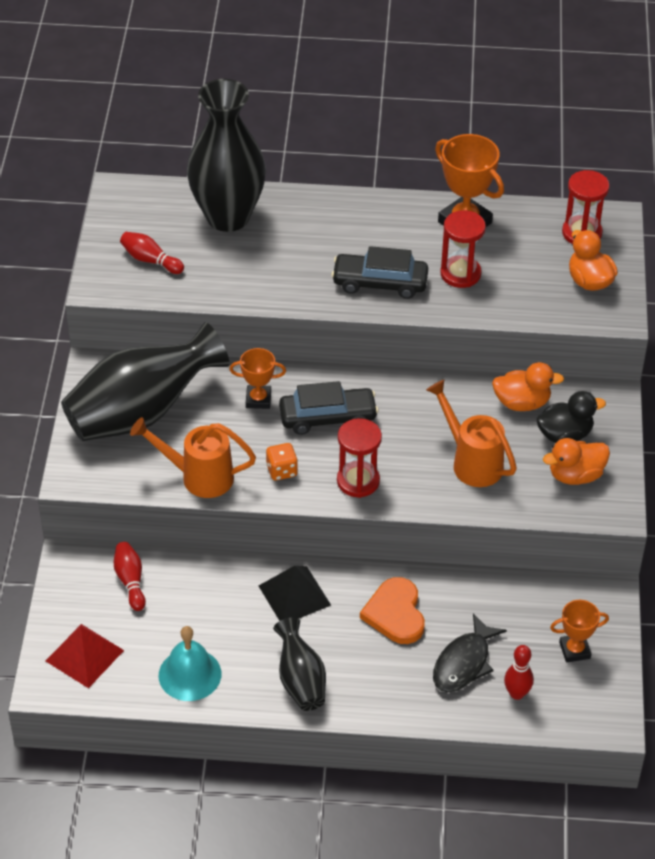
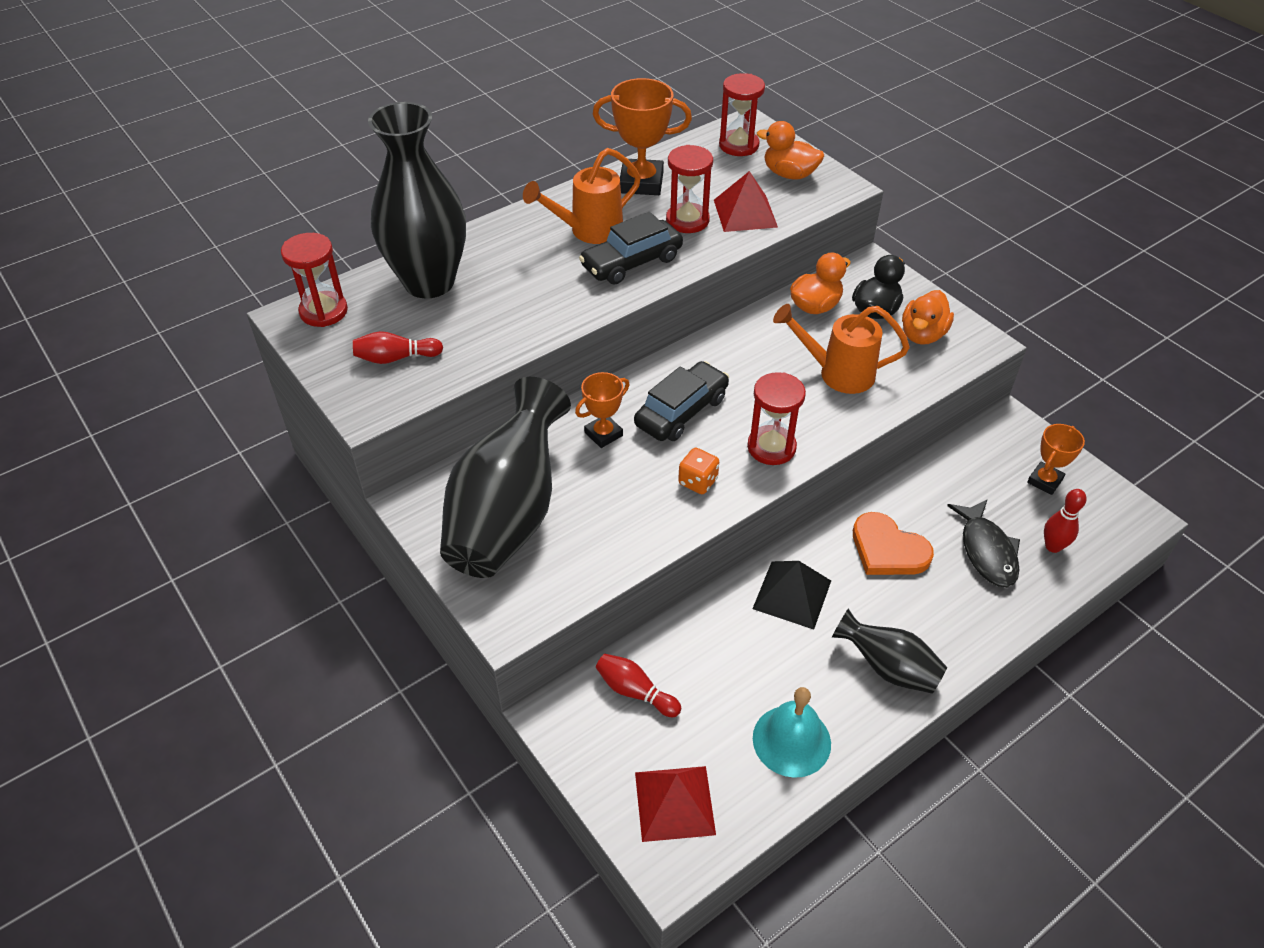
camera: 40 degrees left, 0 degrees up
orange watering can [130,417,256,498] -> orange watering can moved to [523,148,641,244]
none -> red hourglass [281,233,348,327]
none -> red pyramid [714,171,778,232]

